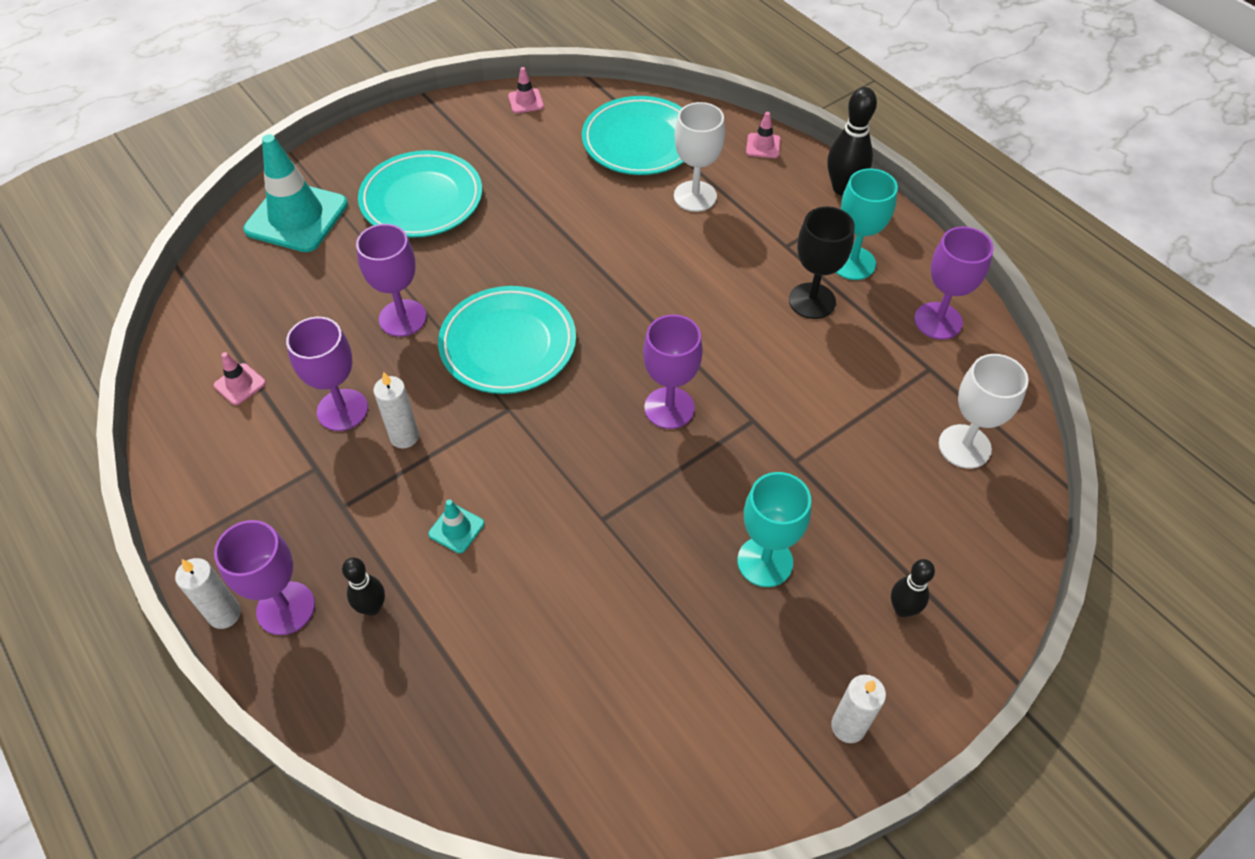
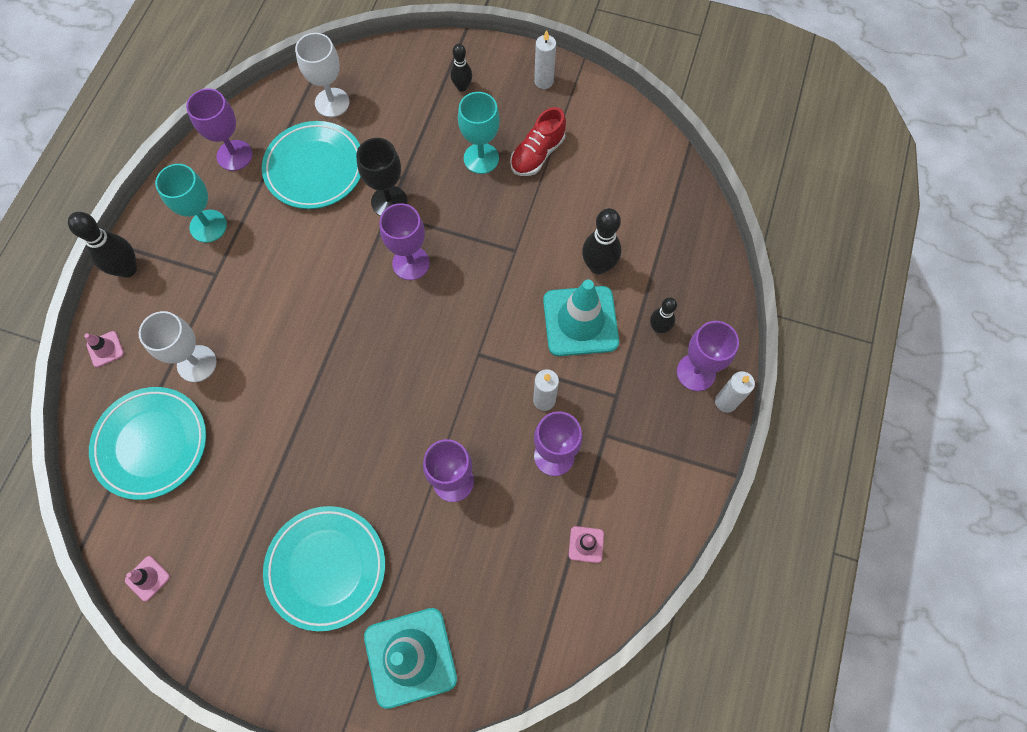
camera: 125 degrees left, 15 degrees up
turquoise traffic cone [428,500,484,553] -> turquoise traffic cone [543,280,619,356], size x2.32
turquoise plate [438,286,576,394] -> turquoise plate moved to [262,121,361,209]
black goblet [789,206,855,319] -> black goblet moved to [356,138,407,216]
none -> red shoe [510,107,566,176]
none -> black bowling pin [582,208,621,274]

